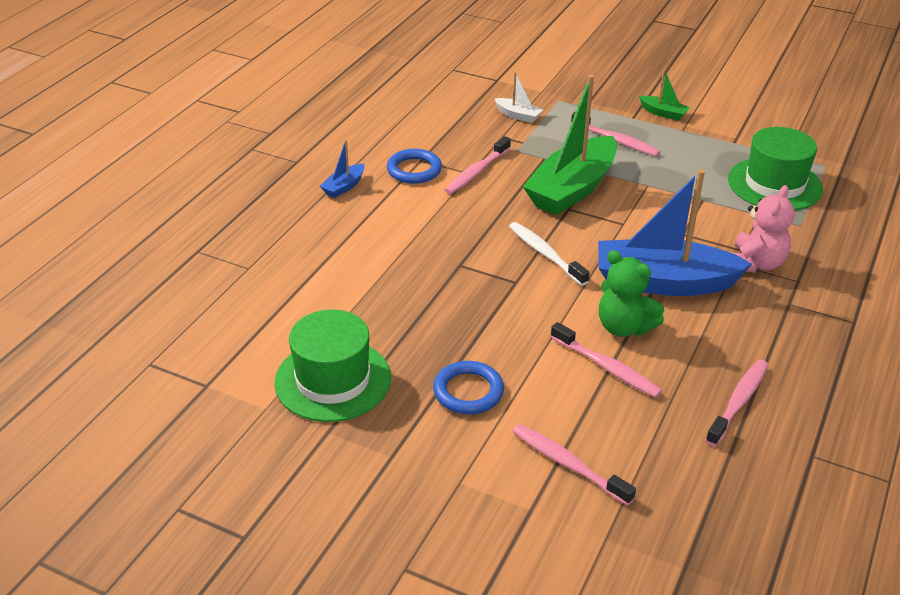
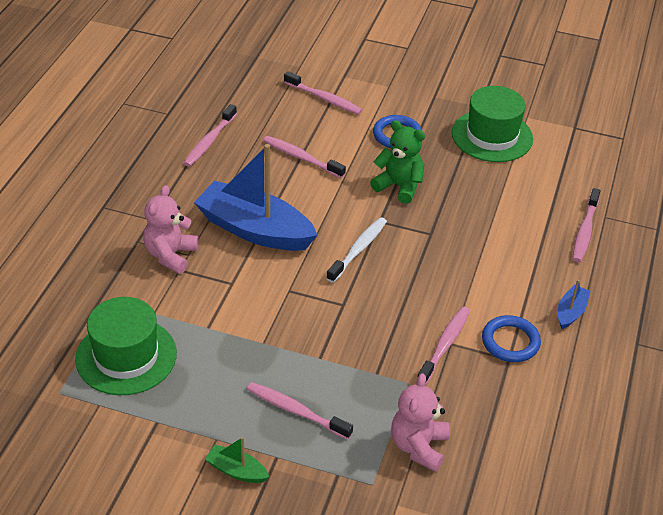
camera: 170 degrees right, 5 degrees up
white boat [495,72,543,123] -> pink teddy bear [391,373,450,472]
white toothbrush [509,222,590,286] -> white toothbrush turned 105 degrees counterclockwise [326,217,387,283]
green boat [523,75,617,215] -> none
blue boat [598,169,752,296] -> blue boat turned 150 degrees counterclockwise [194,144,318,251]
green teddy bear [599,250,664,337] -> green teddy bear moved to [370,120,425,204]
none -> pink toothbrush [573,188,601,262]

